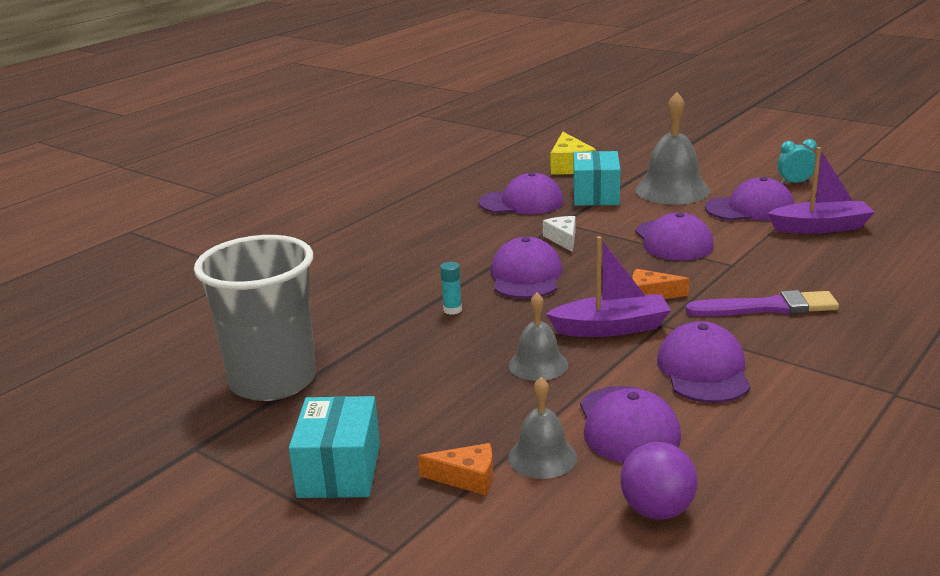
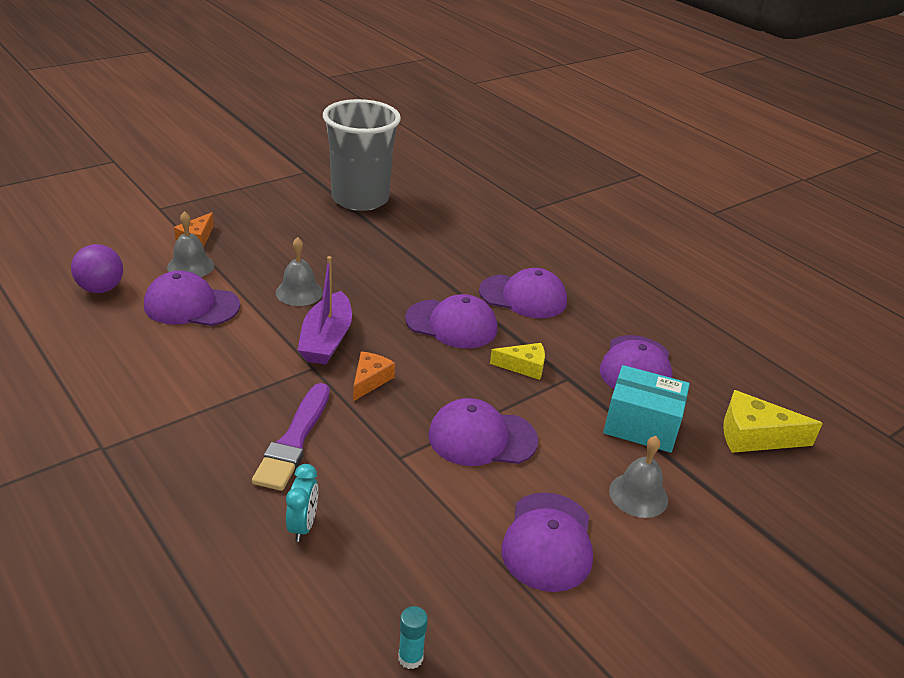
camera: 100 degrees right, 10 degrees up
turquoise box [289,396,380,498] -> none
turquoise glue stick [440,262,462,315] -> turquoise glue stick moved to [398,606,428,669]
white cheese [543,216,575,252] -> yellow cheese [490,343,545,380]
grey bell [635,92,710,205] -> grey bell [609,436,668,518], size x0.58
purple cap [657,321,751,403] -> purple cap moved to [479,268,567,318]
purple boat [768,147,875,234] -> none
turquoise clock [777,139,817,184] -> turquoise clock moved to [286,464,318,542]

